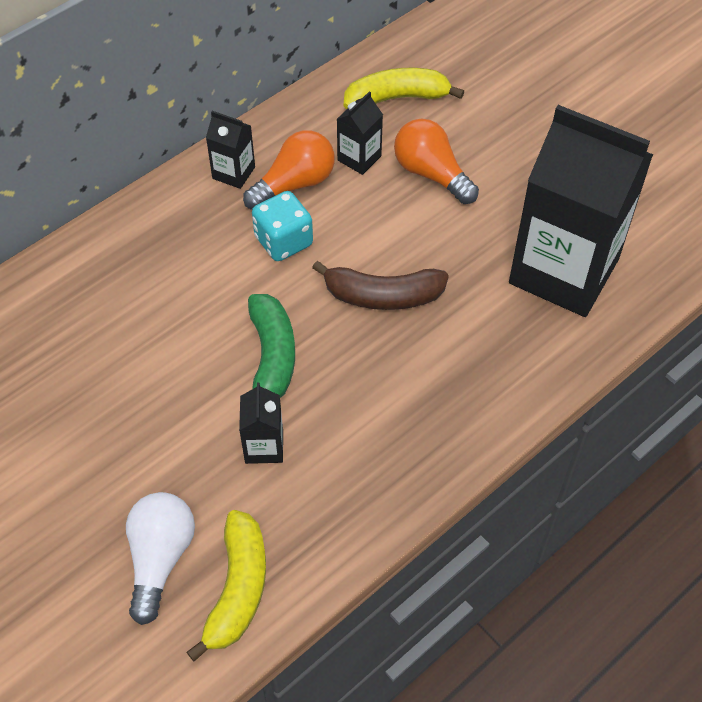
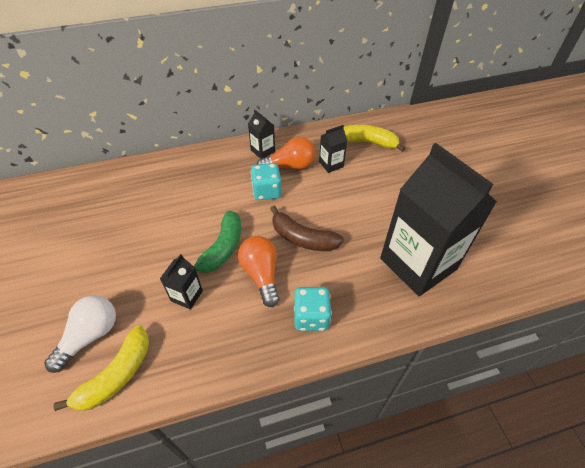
camera: 25 degrees right, 5 degrees down
orange light bulb [394,119,479,204] -> orange light bulb moved to [238,236,279,307]
none -> turquoise dice [294,287,332,331]

